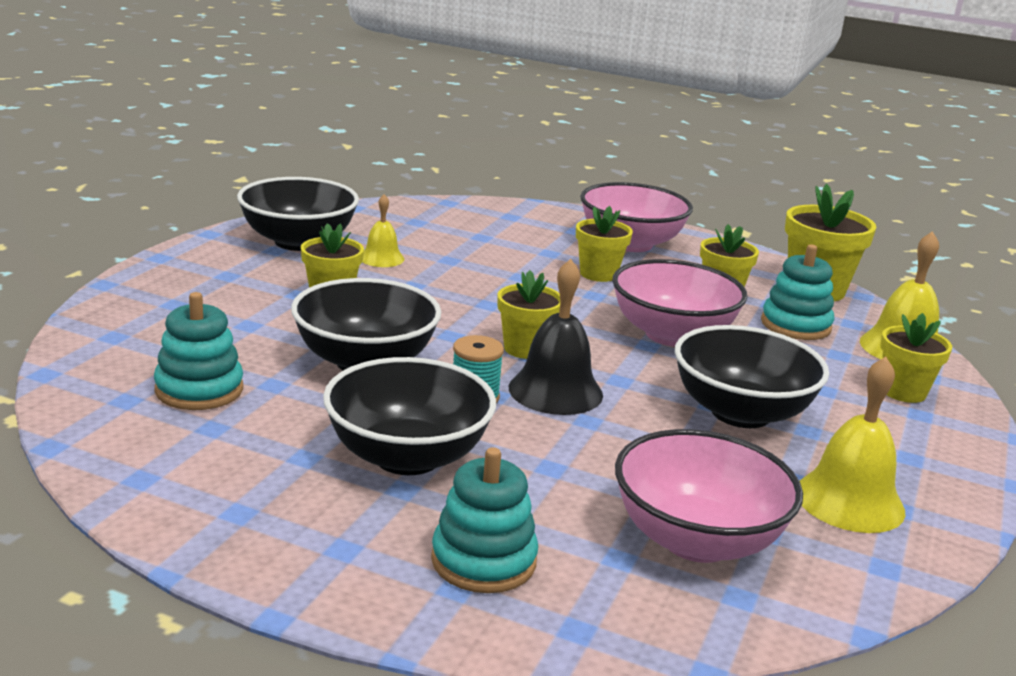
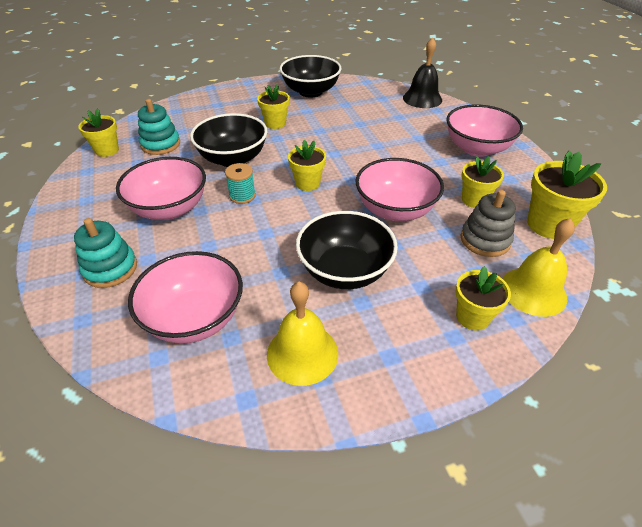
camera: 50 degrees right, 20 degrees up
black bowl [323,357,496,475] -> pink bowl [116,157,206,220]
yellow bell [362,194,404,267] -> none
black bell [509,259,603,415] -> black bell moved to [403,37,442,108]
yellow flower pot [576,206,633,282] -> yellow flower pot moved to [78,109,119,157]
turquoise stacking toy [761,244,834,340] -> grey stacking toy [461,190,516,257]

